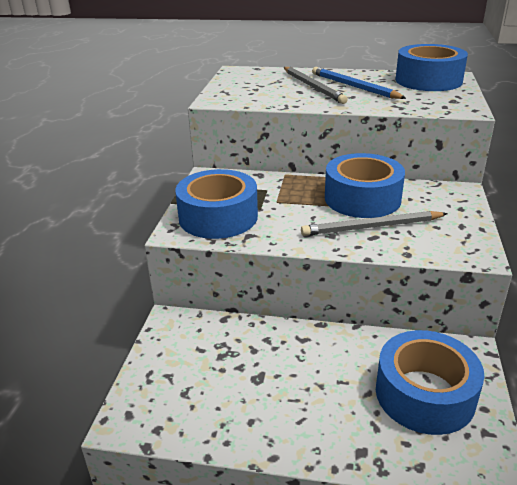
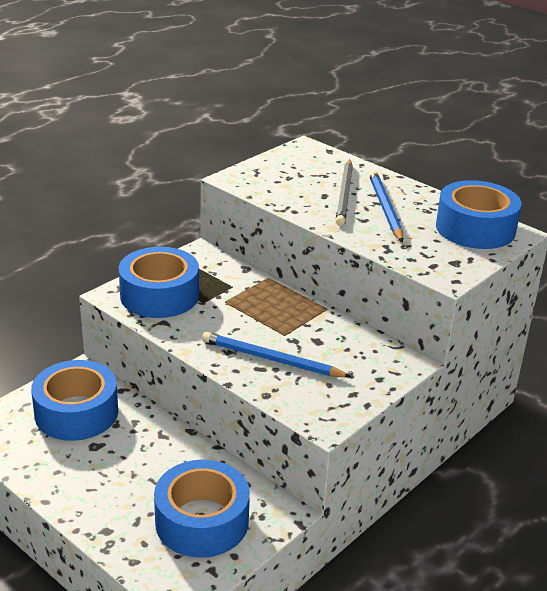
camera: 30 degrees right, 0 degrees up
grey pencil [301,211,448,236] -> blue pencil [202,332,351,377]
blue tape [325,153,405,218] -> blue tape moved to [31,360,118,441]

